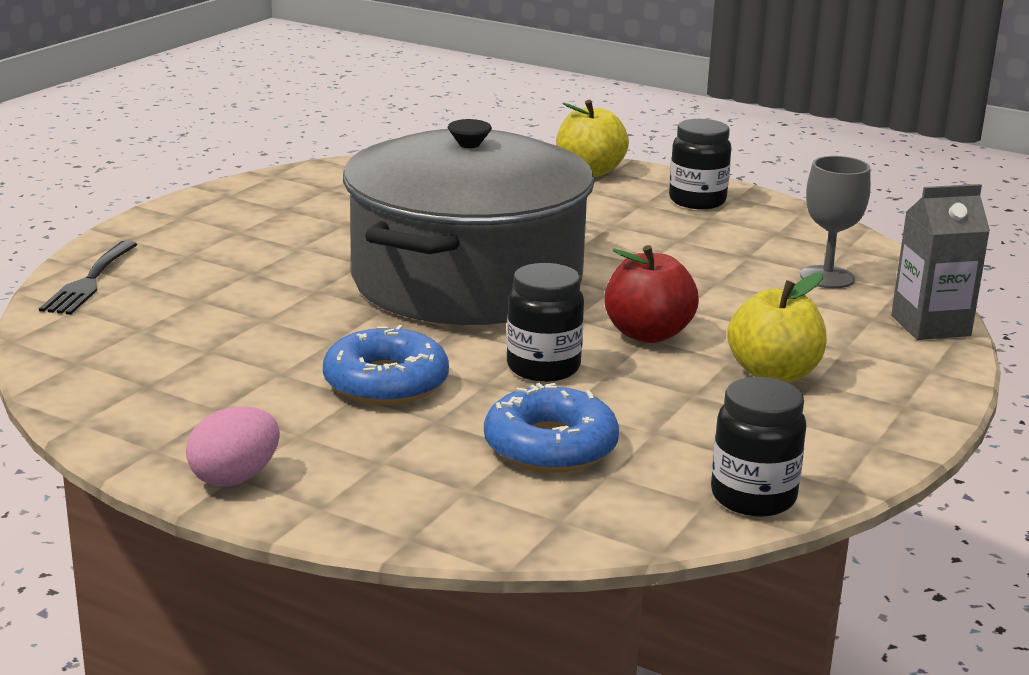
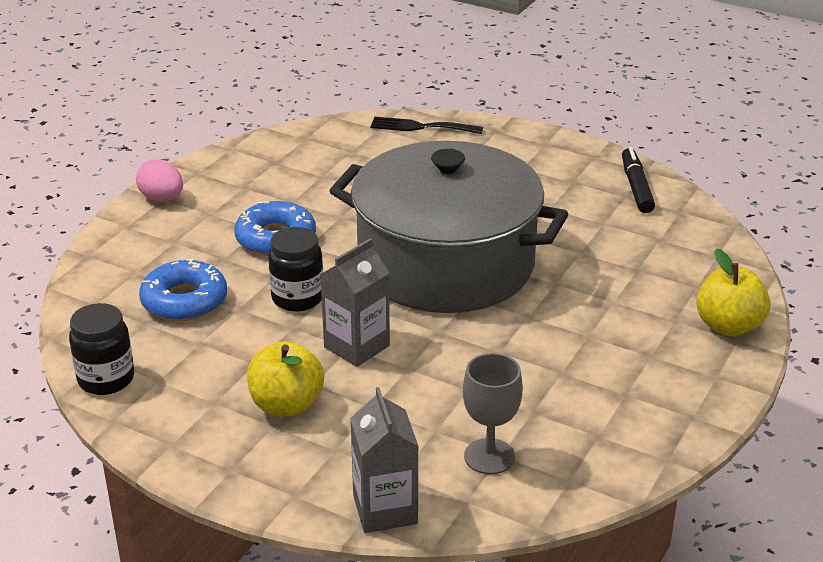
camera: 90 degrees right, 10 degrees up
red apple [605,245,699,343] -> grey carton [320,238,390,367]
black jar [669,119,731,209] -> none
none -> black marker [622,147,655,213]

